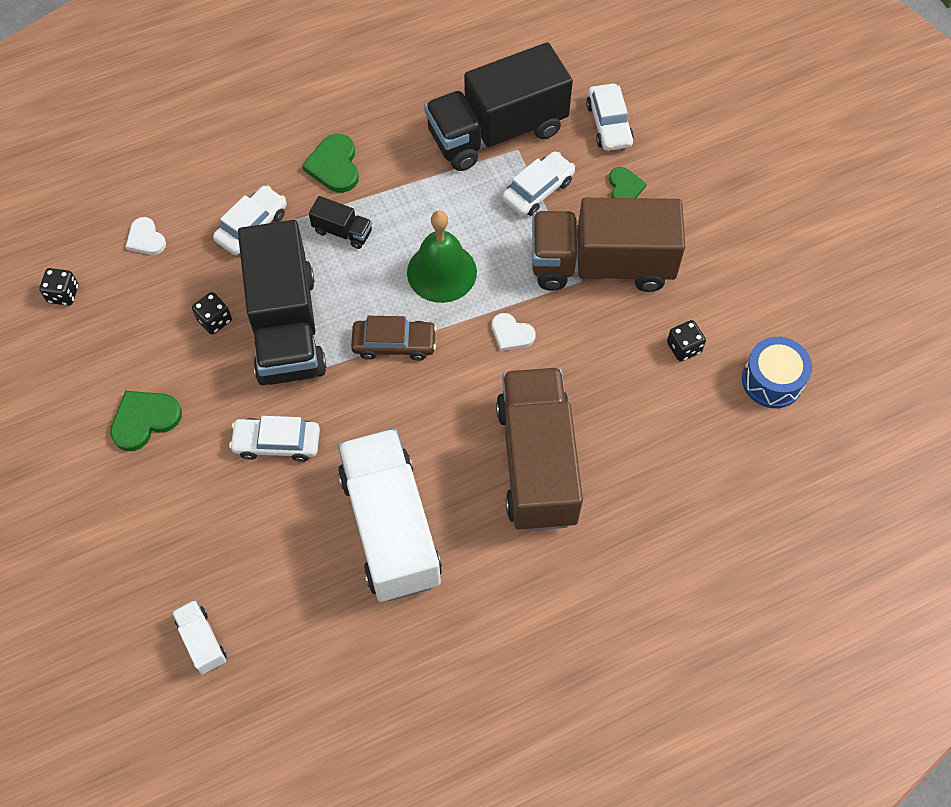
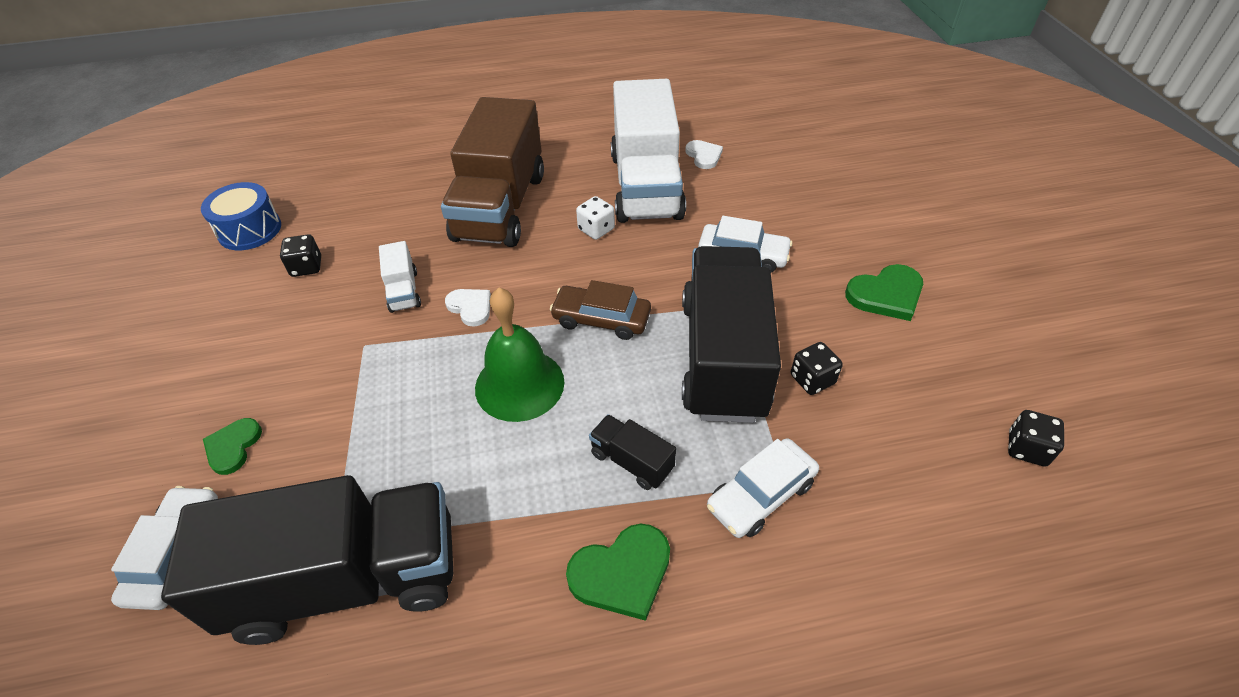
camera: 165 degrees left, 15 degrees down
white heart [125,217,166,255] -> white heart moved to [685,140,723,169]
white truck [172,600,227,674] -> white truck moved to [379,241,421,313]
green heart [302,134,359,193] -> green heart turned 60 degrees clockwise [566,523,670,621]
white car [502,152,575,216] -> none
brown truck [532,198,685,292] -> none
none -> white dice [576,196,615,240]

